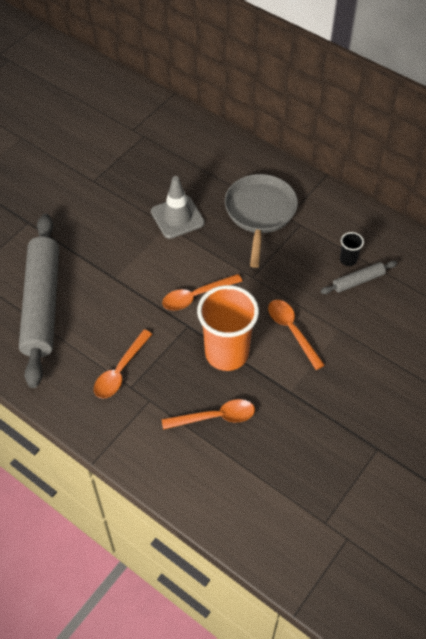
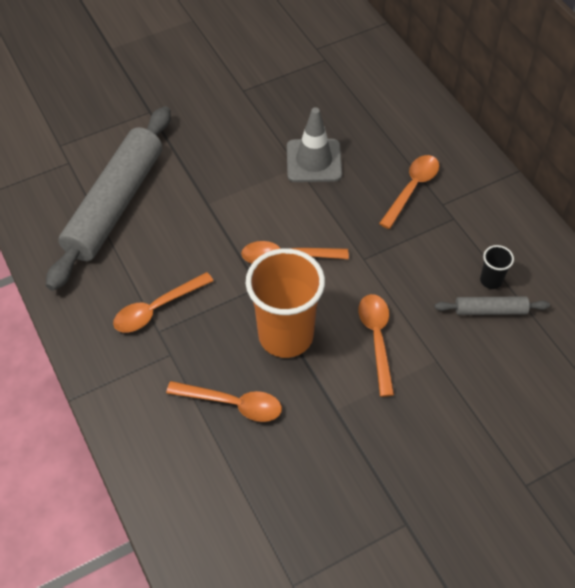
camera: 25 degrees right, 0 degrees up
grey pan [225,174,298,268] -> orange spoon [379,155,439,229]

